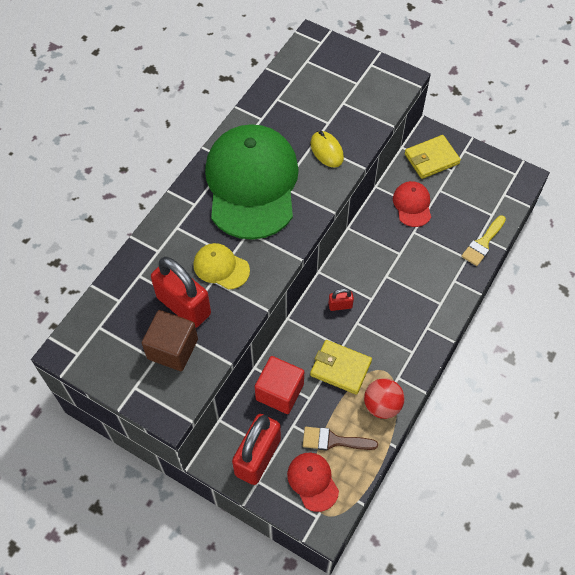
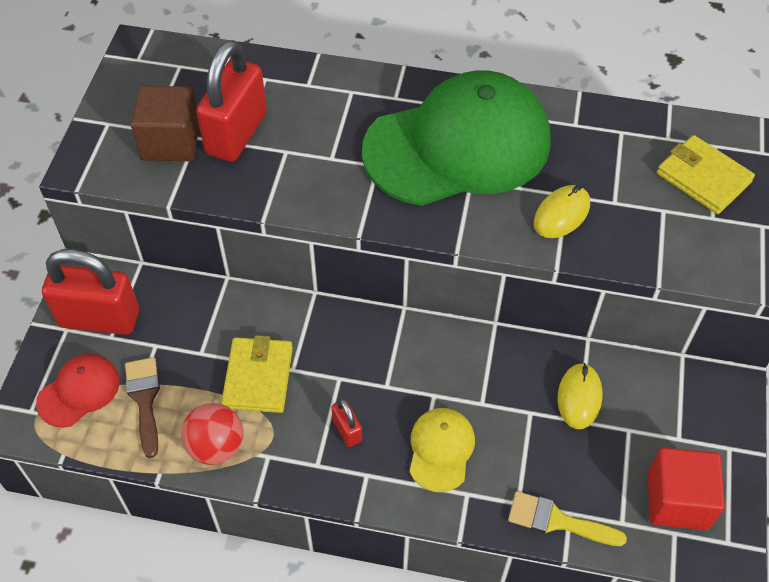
camera: 70 degrees right, 5 degrees down
yellow cap [193,243,250,289] -> yellow cap moved to [410,408,475,492]
red cube [255,356,304,414] -> red cube moved to [648,448,725,530]
red padlock [328,288,354,311] -> red padlock moved to [331,398,362,447]
red cap [393,181,431,227] -> yellow mouse [558,363,602,429]
yellow wallet [405,135,461,179] -> yellow wallet moved to [657,135,755,214]

